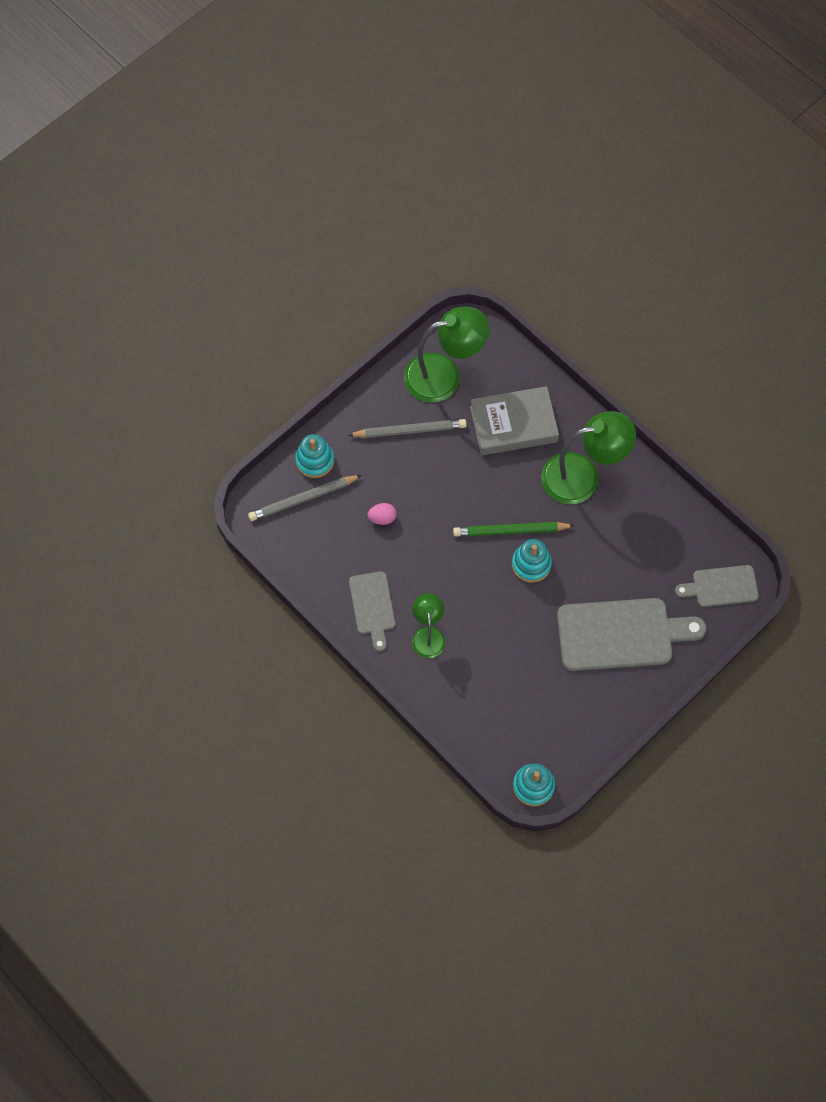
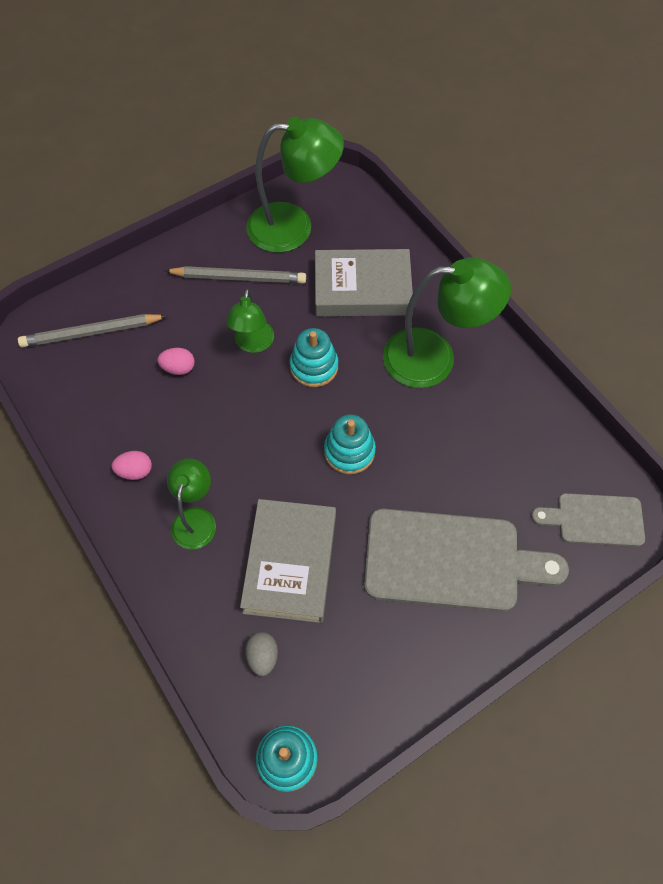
camera: 10 degrees right, 5 degrees down
turquoise stacking toy [295,434,334,478] -> turquoise stacking toy moved to [289,328,338,387]
grey cutting board [349,571,395,651] -> pink egg [112,451,152,480]
green pencil [453,522,575,537] -> none
none -> green lamp [226,289,274,353]
none -> grey book [240,499,336,623]
none -> grey egg [245,632,278,676]

